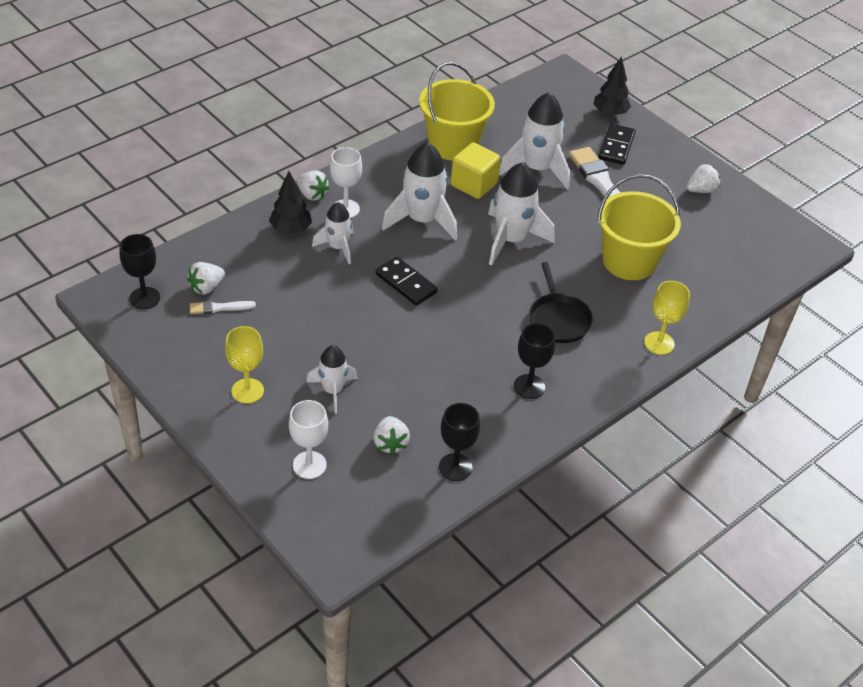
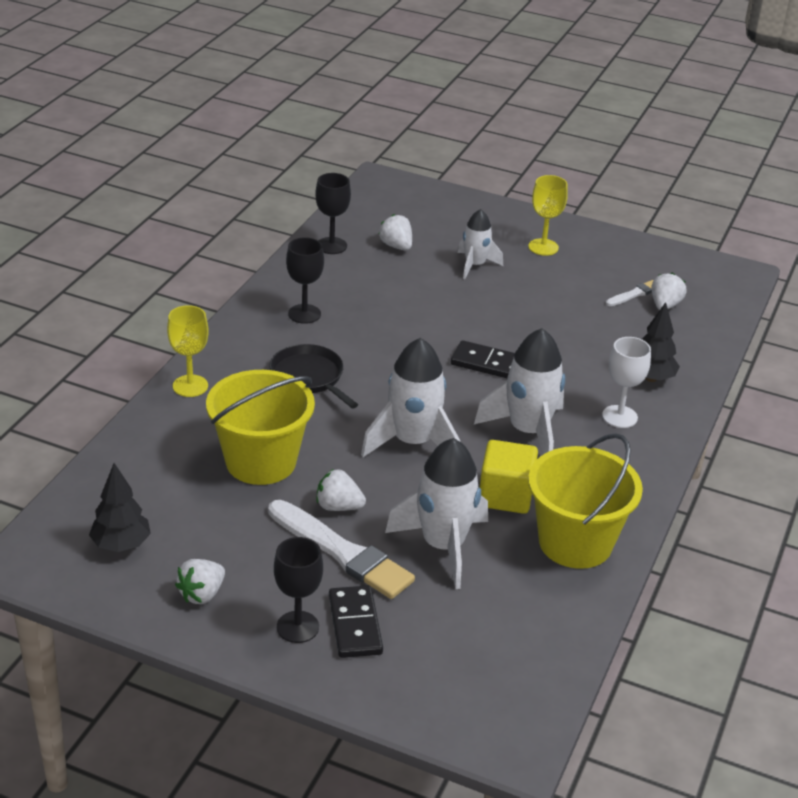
camera: 155 degrees right, 10 degrees down
black goblet [120,234,160,309] -> black goblet moved to [274,537,323,643]
white goblet [289,400,328,479] -> none
white strawberry [297,171,330,201] -> white strawberry moved to [316,469,366,511]
white rocket [312,202,354,264] -> none
black tree [594,56,631,116] -> black tree moved to [89,463,151,552]

